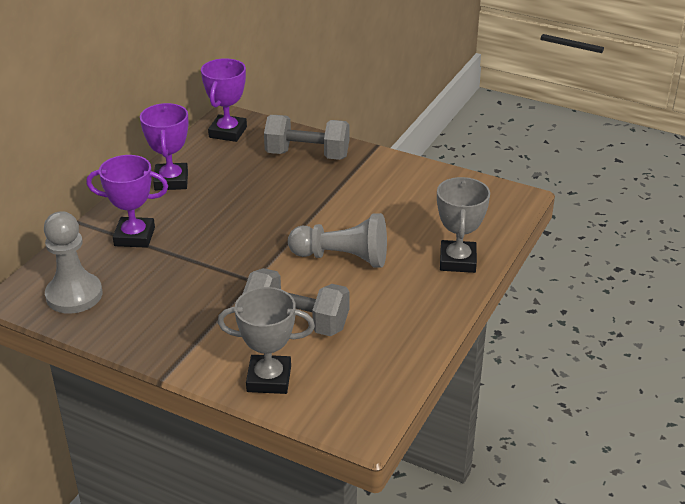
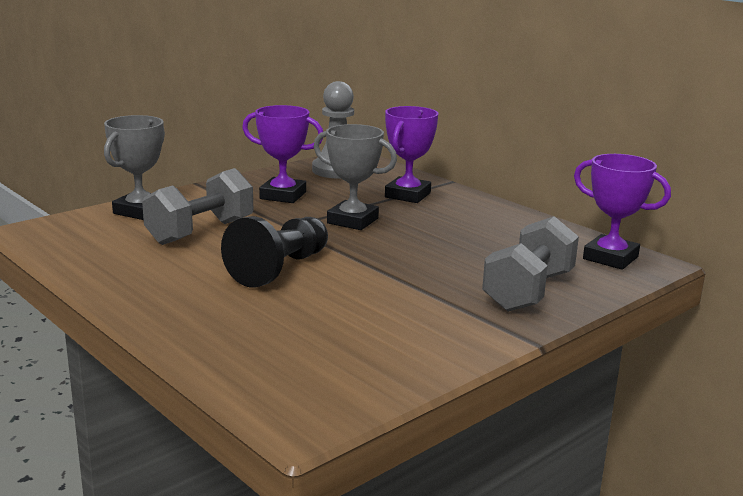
camera: 110 degrees right, 15 degrees down
purple trophy [140,103,188,190] -> purple trophy moved to [242,105,323,203]
grey pawn [288,213,387,267] -> black pawn [221,216,328,288]
grey trophy [437,177,490,273] -> grey trophy moved to [314,124,397,230]

